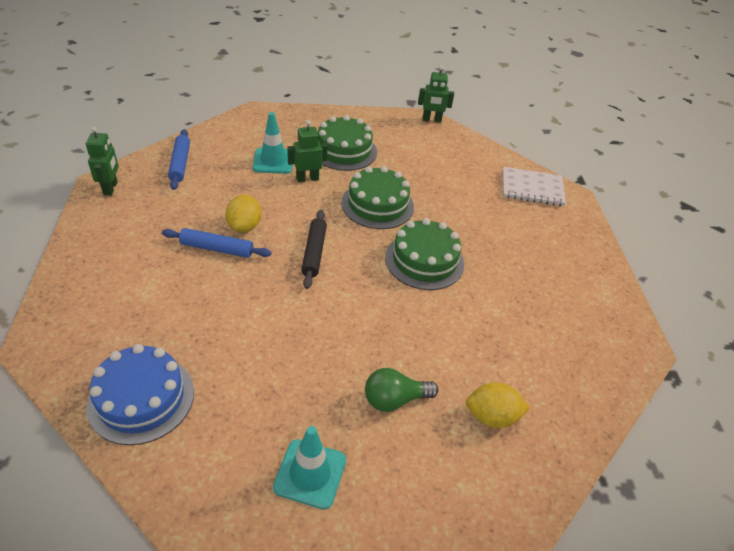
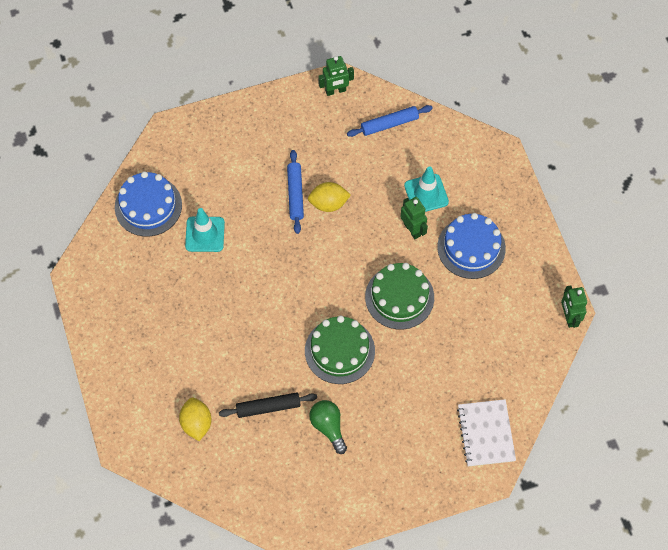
camera: 80 degrees right, 20 degrees up
turquoise traffic cone [273,426,346,509] -> turquoise traffic cone moved to [185,208,225,252]
black rolling pin [301,210,327,289] -> black rolling pin moved to [219,393,317,418]
green cake [318,115,377,171] -> blue cake [437,213,506,279]
green light bulb [365,368,439,412] -> green light bulb moved to [309,400,347,454]

